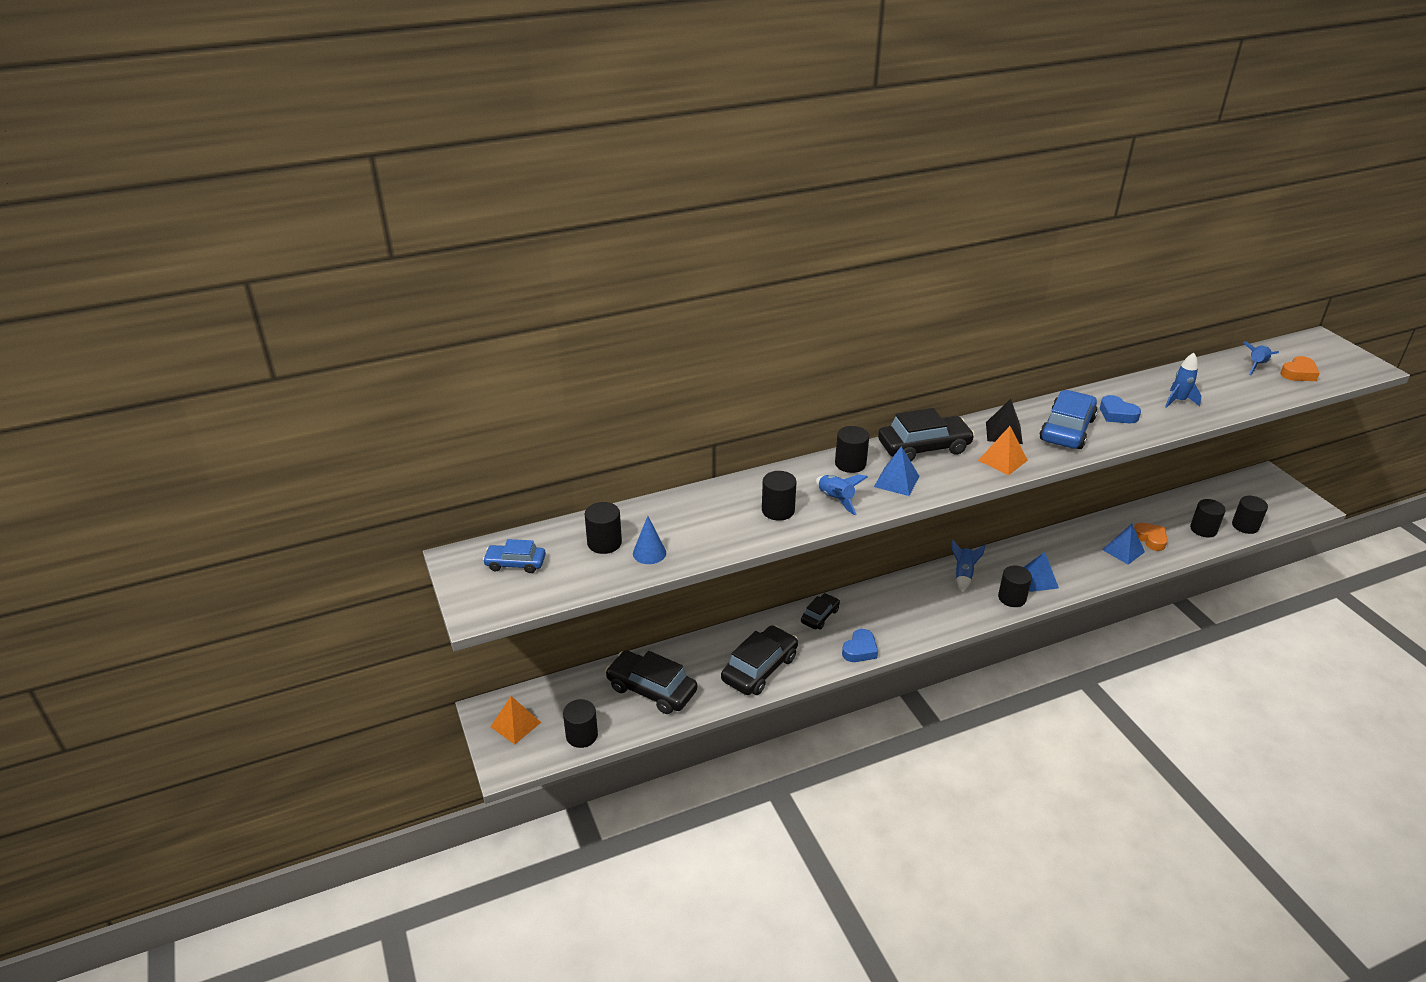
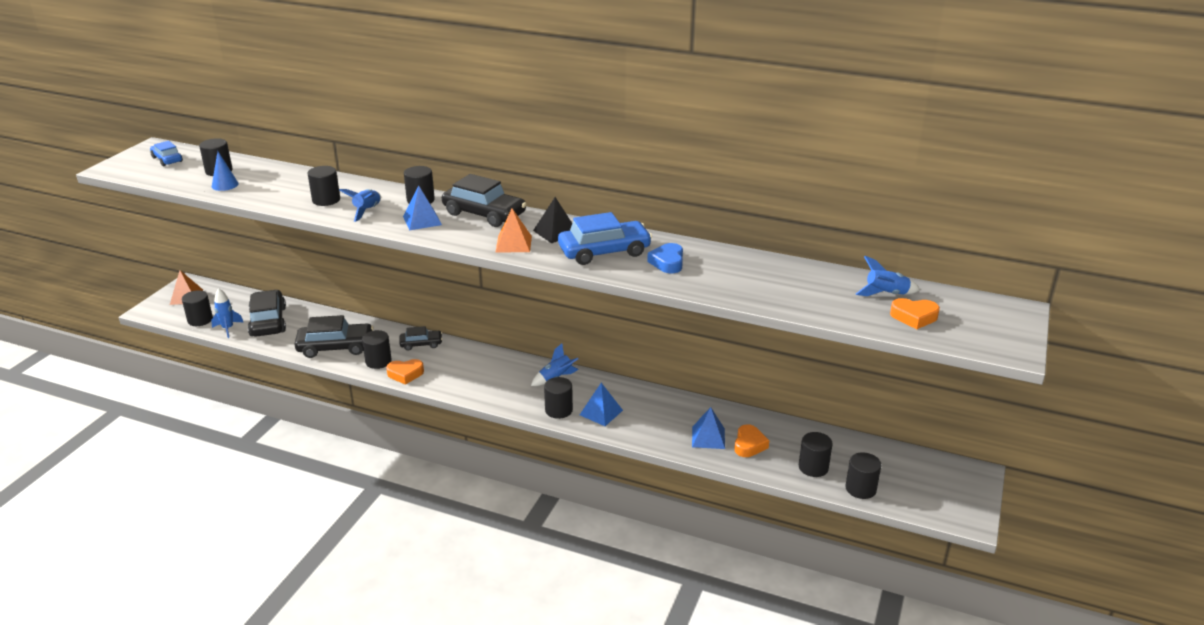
camera: 45 degrees right, 5 degrees down
blue heart [842,629,878,662] -> orange heart [386,359,424,385]
blue rocket [1165,353,1201,408] -> blue rocket moved to [211,288,243,338]
none -> black cylinder [362,330,392,369]

